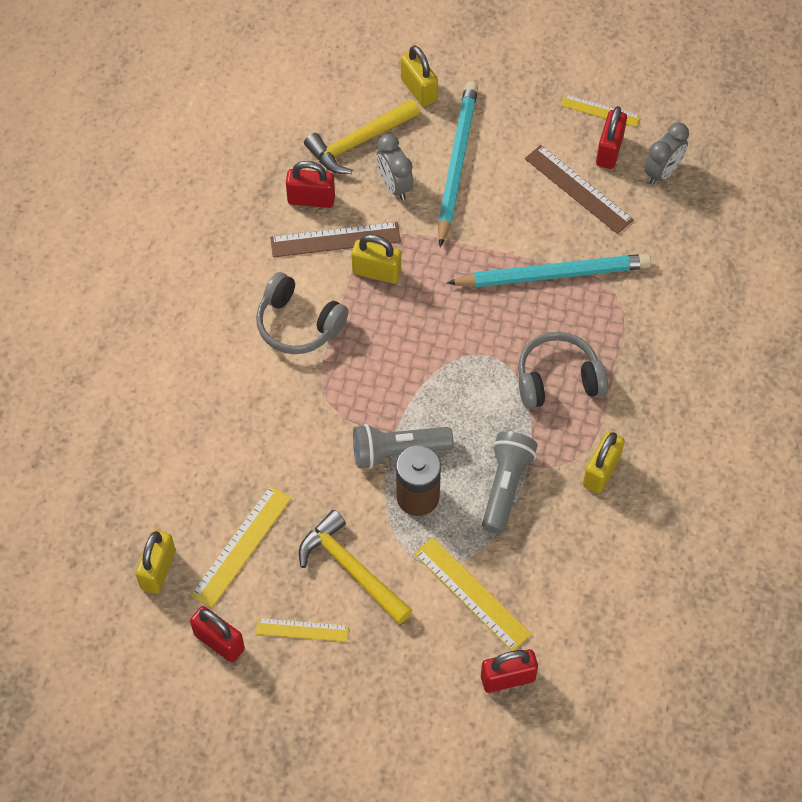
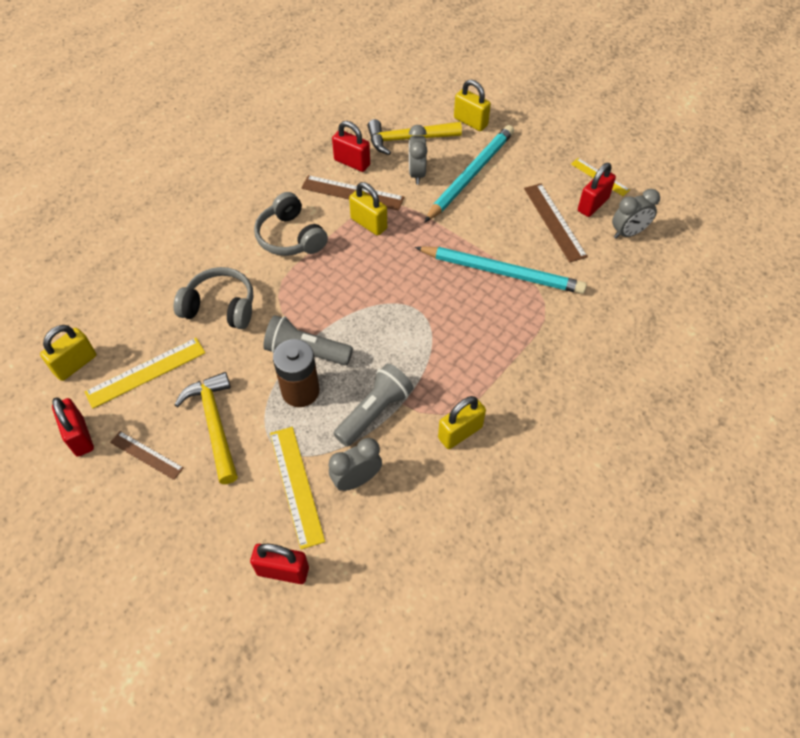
camera: 25 degrees right, 5 degrees down
yellow ruler [256,618,349,642] -> brown ruler [110,431,184,480]
yellow padlock [401,45,438,107] -> yellow padlock turned 45 degrees counterclockwise [454,80,491,131]
grey headphones [518,332,608,409] -> grey headphones moved to [174,267,253,329]
none -> grey clock [329,438,382,491]

